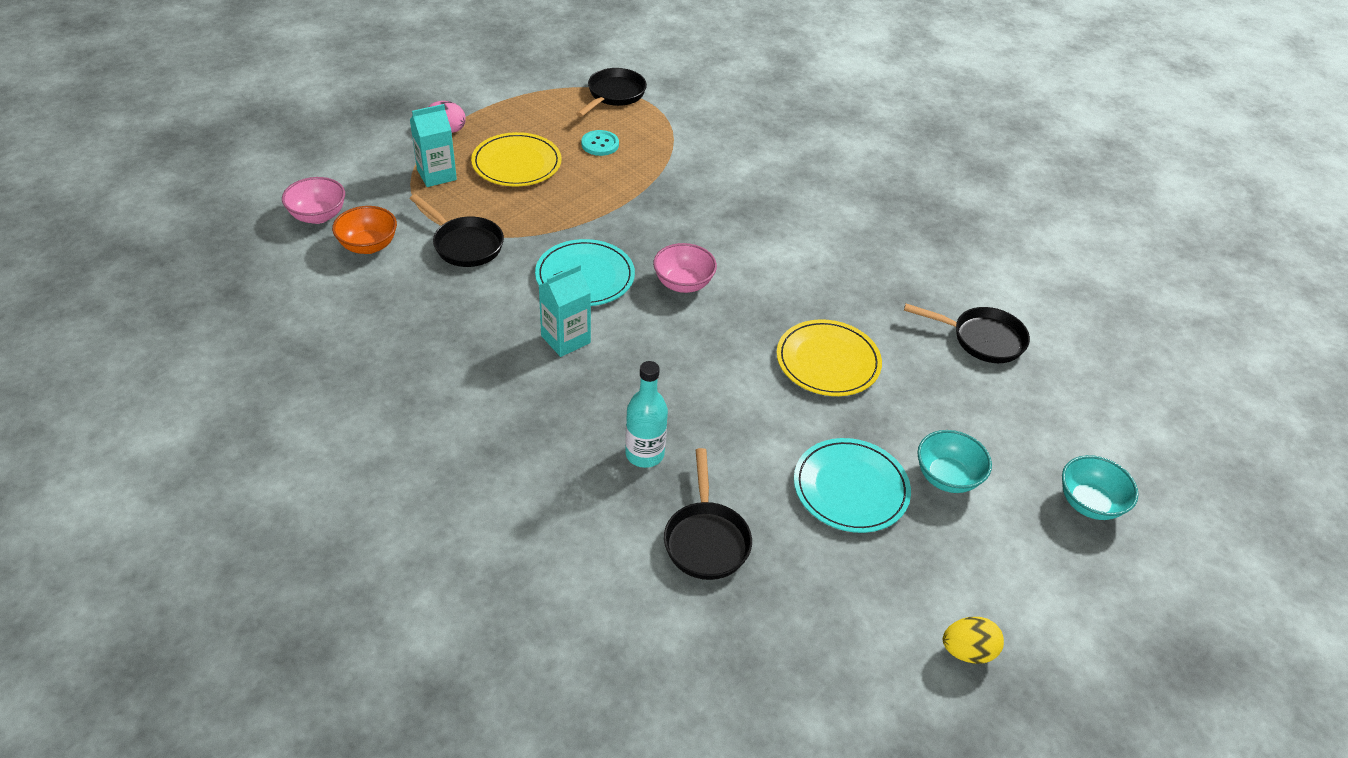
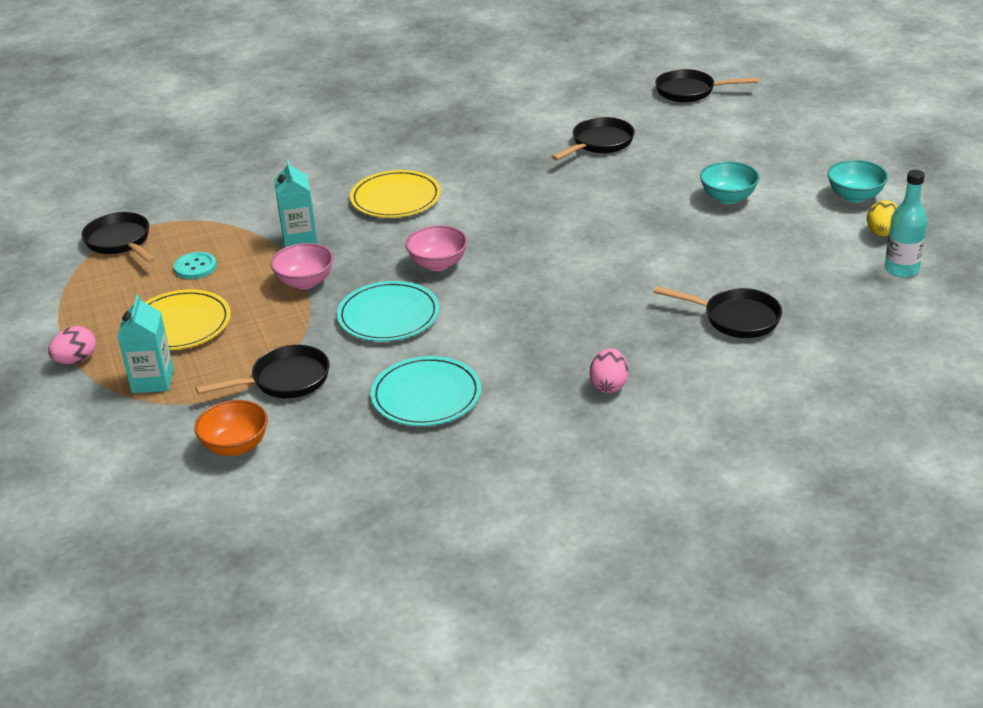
camera: 60 degrees left, 10 degrees down
pink bowl [282,177,345,224] -> pink bowl moved to [270,243,334,289]
turquoise carton [538,264,591,357] -> turquoise carton moved to [274,160,318,247]
turquoise bottle [625,361,668,468] -> turquoise bottle moved to [884,170,927,278]
yellow plate [777,319,882,396] -> yellow plate moved to [350,170,441,218]
turquoise plate [794,438,911,533] -> turquoise plate moved to [371,356,481,426]
turquoise bowl [1062,455,1139,520] -> turquoise bowl moved to [827,160,888,203]
none -> pink egg [589,348,628,393]
none -> black pan [655,69,758,102]

